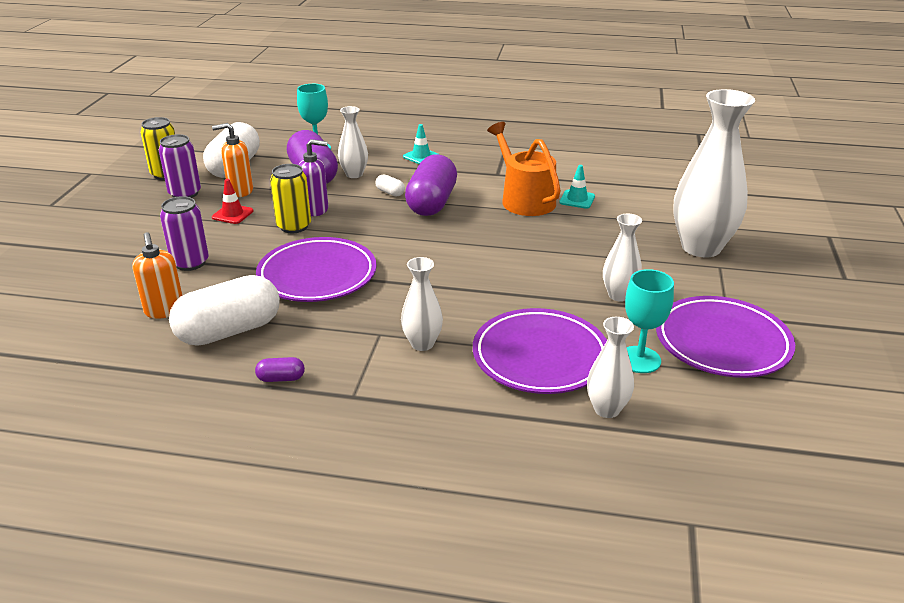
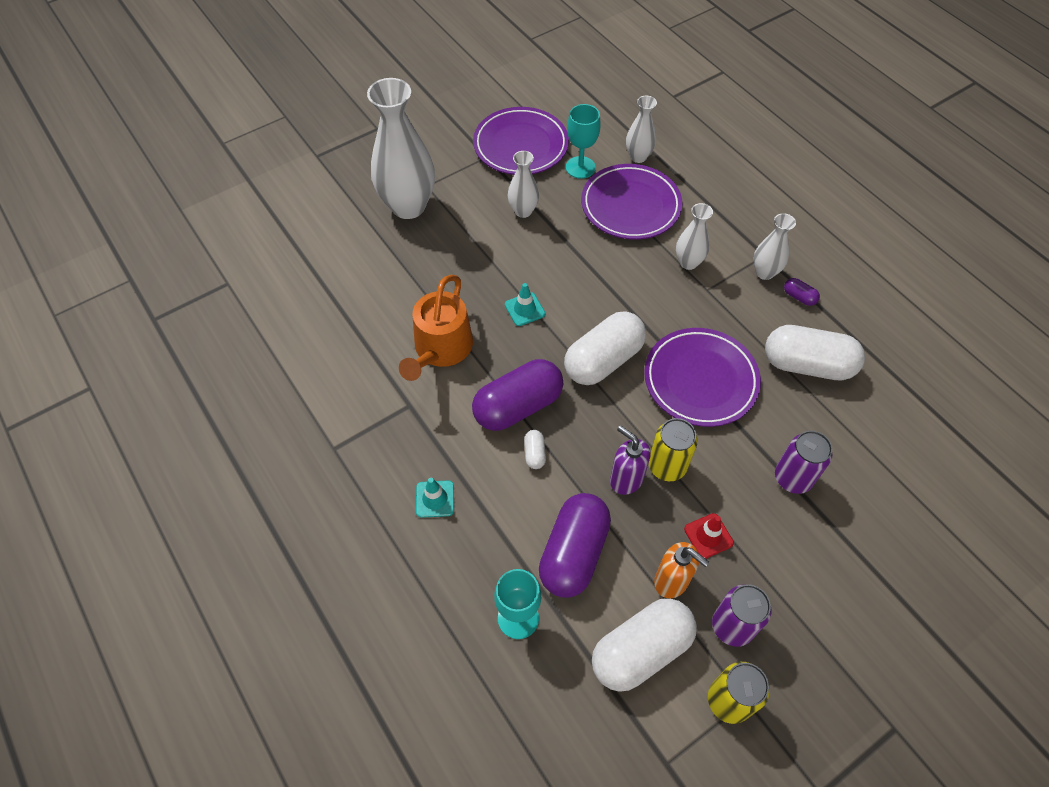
camera: 135 degrees left, 25 degrees up
orange soap dispenser [132,232,183,319] -> none
white vase [338,106,368,178] -> white vase moved to [753,213,796,280]
turquoise traffic cone [559,165,595,209] -> turquoise traffic cone moved to [505,283,545,326]
none -> white capsule [564,312,646,385]

